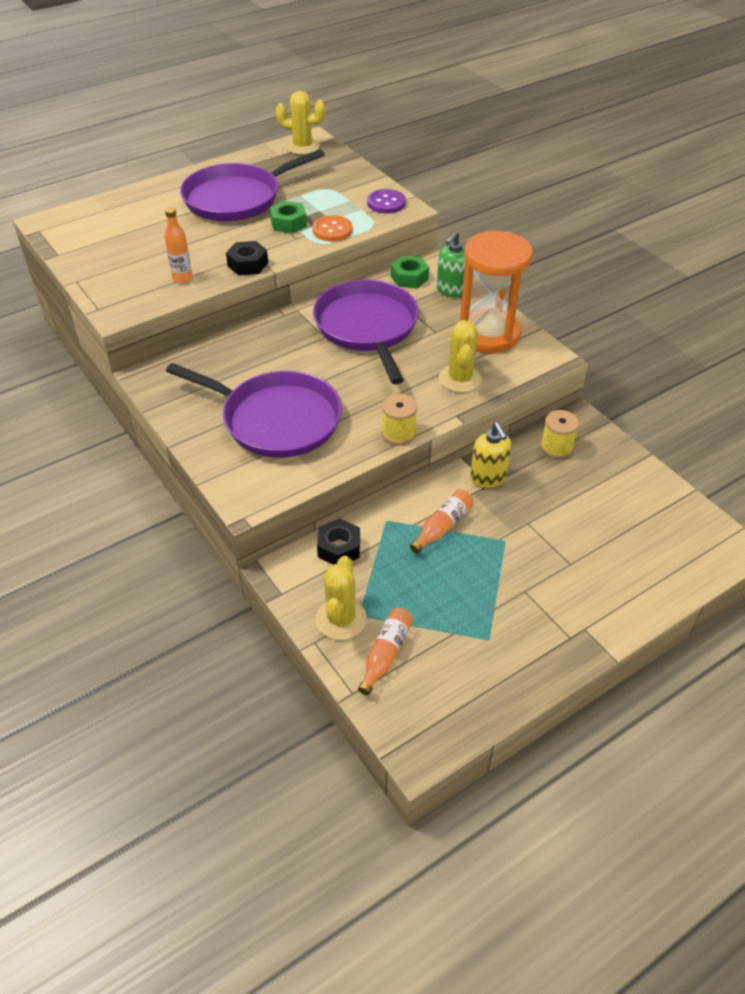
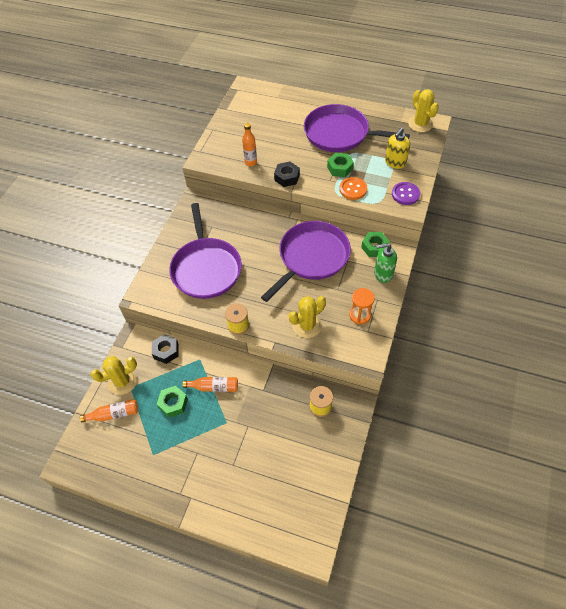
camera: 55 degrees right, 10 degrees up
orange hourglass [460,231,533,353] -> orange hourglass [349,288,375,324], size x0.48
yellow soap dispenser [470,422,512,488] -> yellow soap dispenser moved to [385,128,410,169]
none -> green nut [157,386,188,418]

